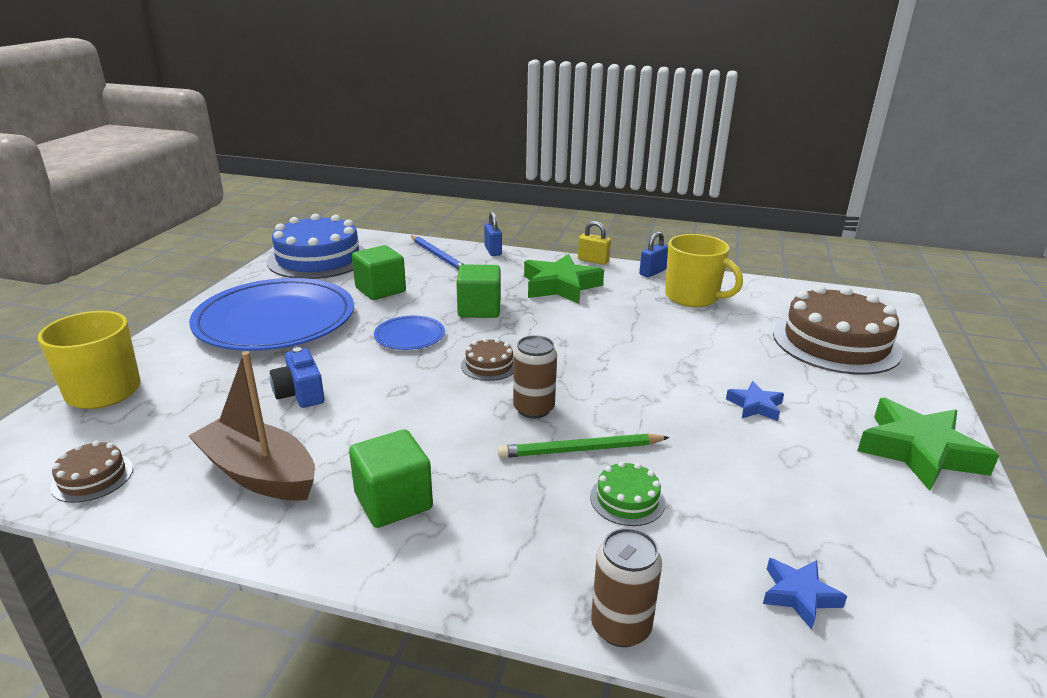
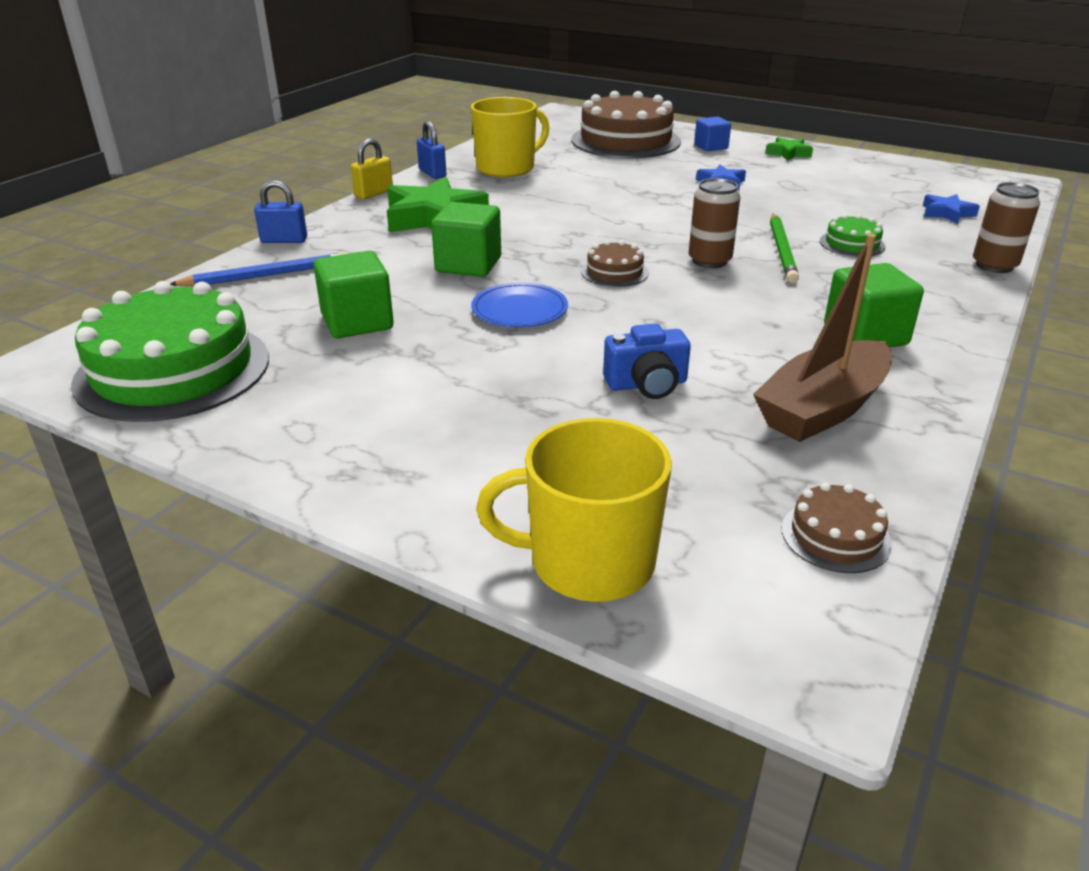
camera: 75 degrees left, 5 degrees up
blue plate [189,278,354,351] -> none
blue cake [267,214,365,279] -> green cake [71,281,269,422]
green star [857,398,999,491] -> green star [765,137,813,161], size x0.51
none -> blue cube [694,117,731,151]

